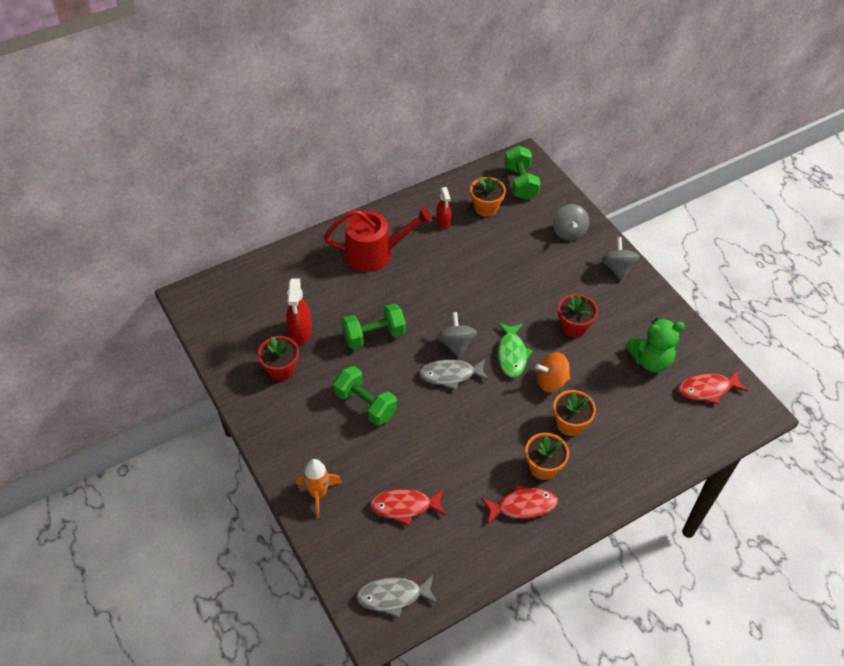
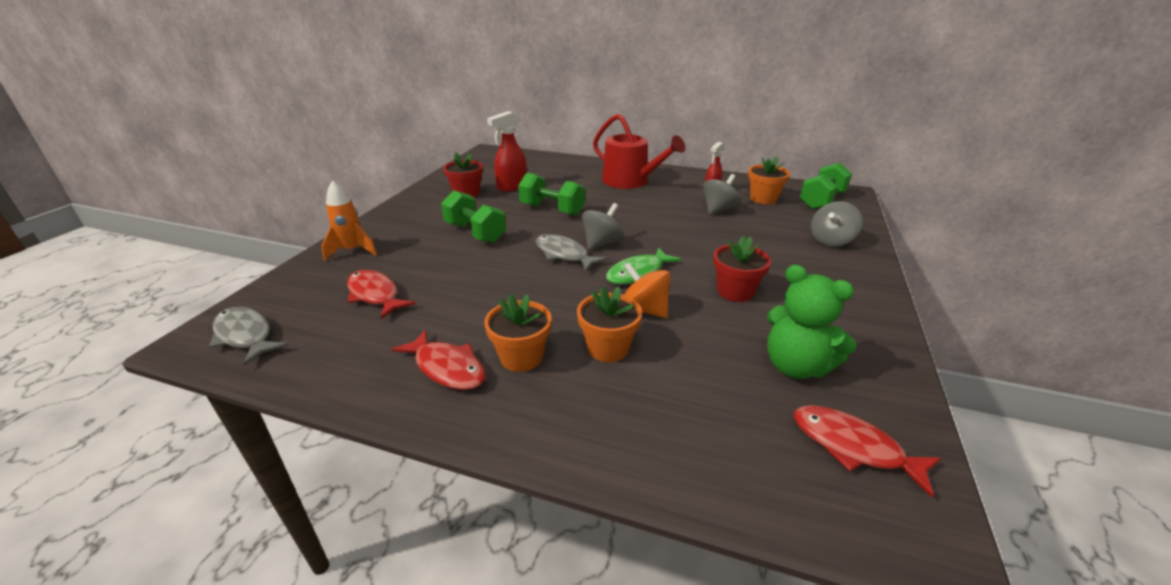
camera: 50 degrees right, 20 degrees down
green dumbbell [333,366,397,426] -> green dumbbell turned 45 degrees counterclockwise [441,190,506,243]
grey spinning top [601,237,640,281] -> grey spinning top moved to [703,174,741,214]

